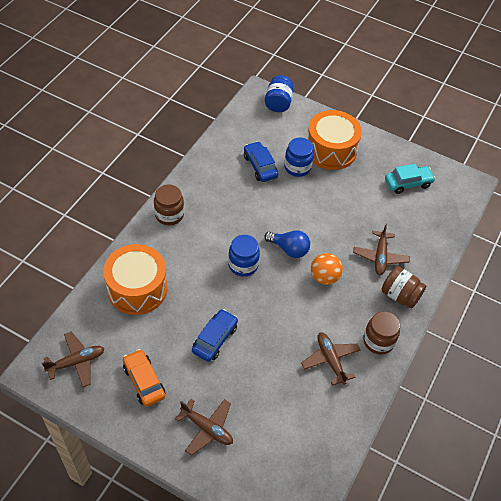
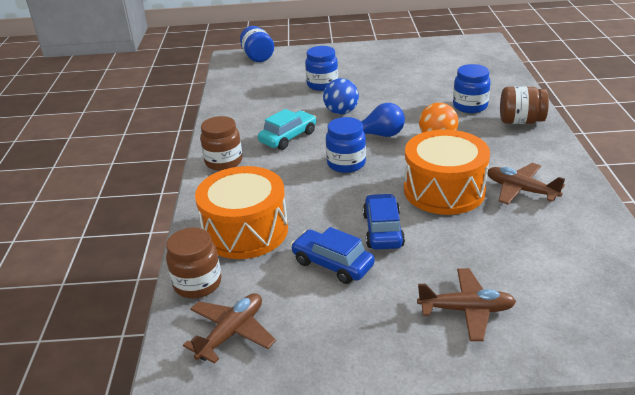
camera: 25 degrees left, 20 degrees down
orange car [123,349,165,407] -> none
blue car [244,141,278,182] -> blue car moved to [291,227,375,284]
orange drum [307,110,362,170] -> orange drum moved to [404,129,490,215]
brown plane [353,224,410,275] -> blue jar [453,64,491,113]
brown jar [363,311,400,354] -> brown jar moved to [166,228,221,298]
turquoise car [385,164,436,194] -> turquoise car moved to [258,109,316,150]
none -> blue ball [323,78,359,114]

